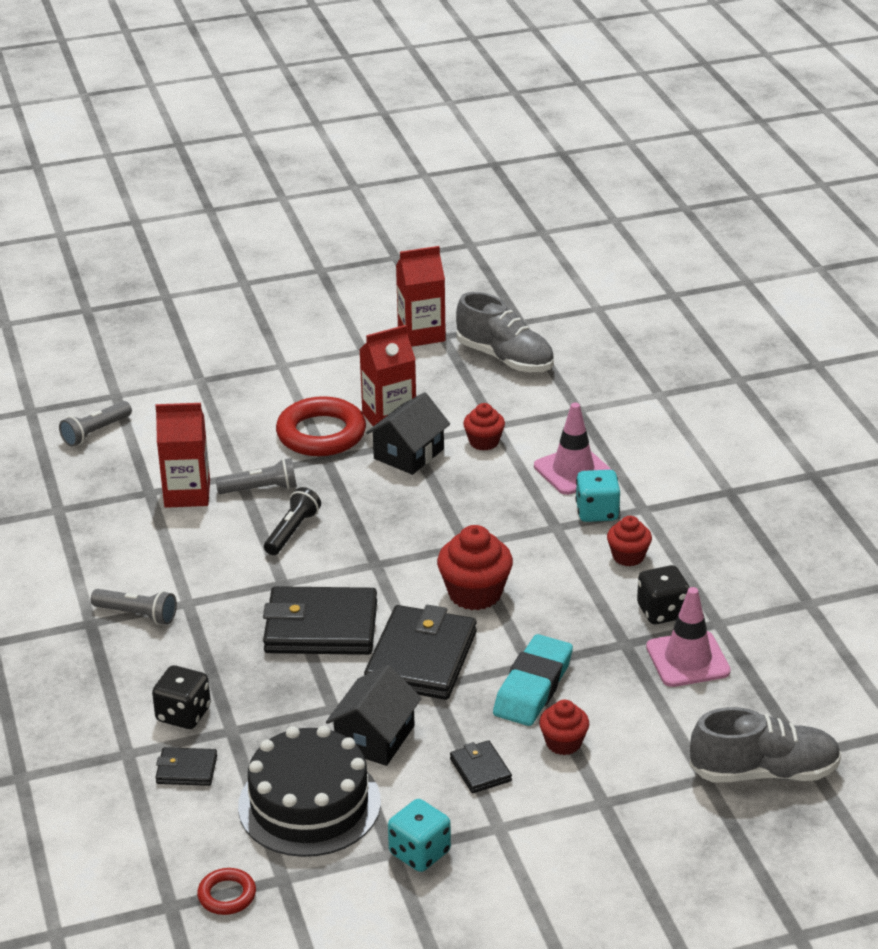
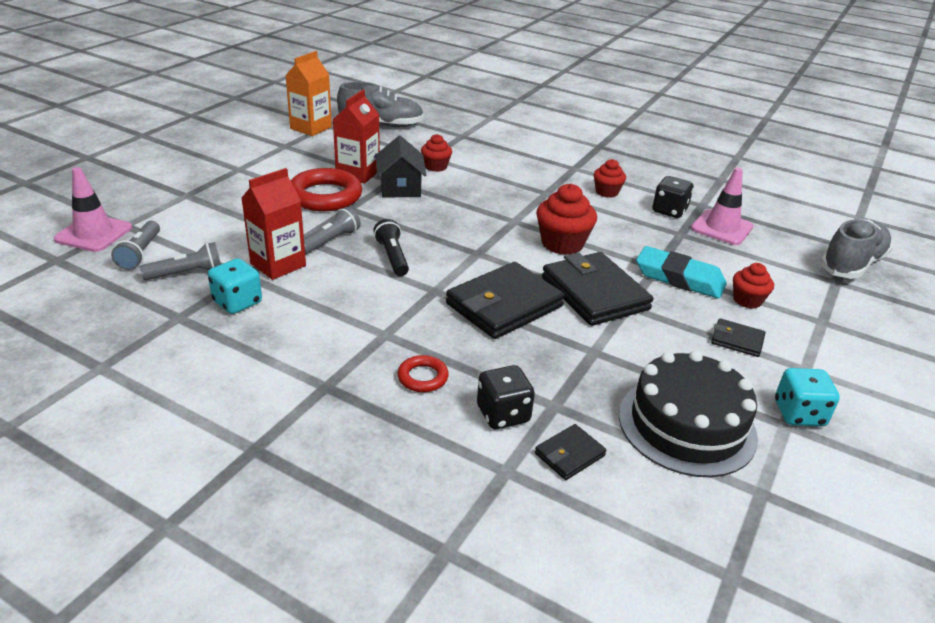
camera: 45 degrees left, 0 degrees up
grey flashlight [91,589,177,625] -> grey flashlight moved to [140,242,221,280]
red ring [197,868,256,915] -> red ring moved to [398,355,449,392]
black house [326,665,422,766] -> none
red carton [396,246,446,347] -> orange carton [285,51,332,136]
turquoise eraser [493,634,573,726] -> turquoise eraser turned 45 degrees counterclockwise [636,246,727,299]
pink traffic cone [534,403,612,495] -> pink traffic cone moved to [54,167,132,252]
turquoise dice [575,470,620,522] -> turquoise dice moved to [208,258,262,314]

